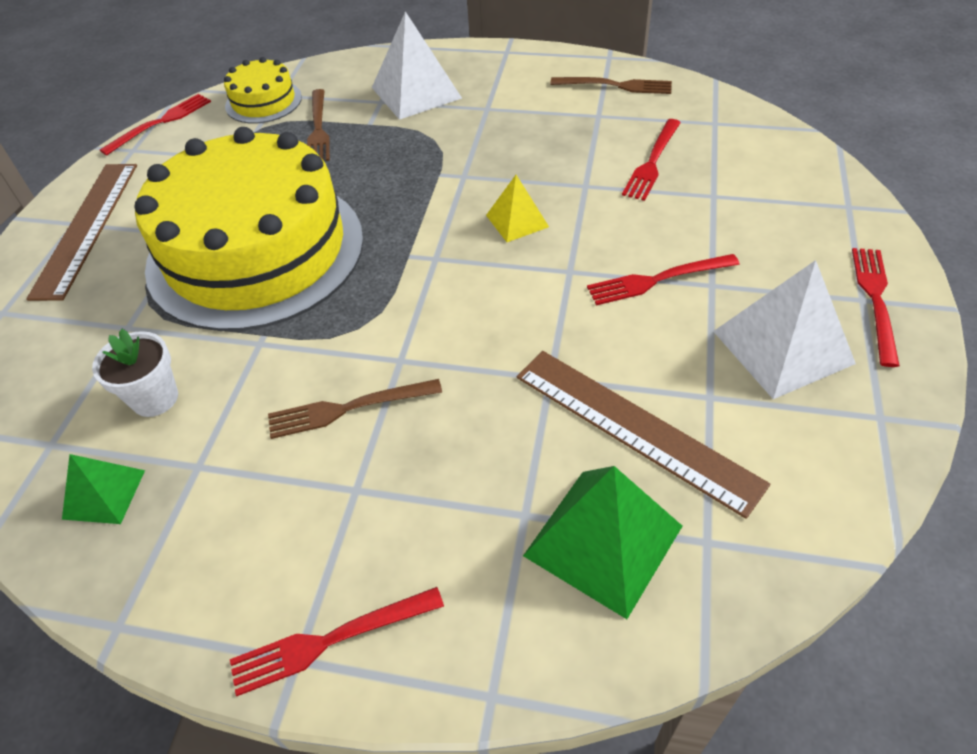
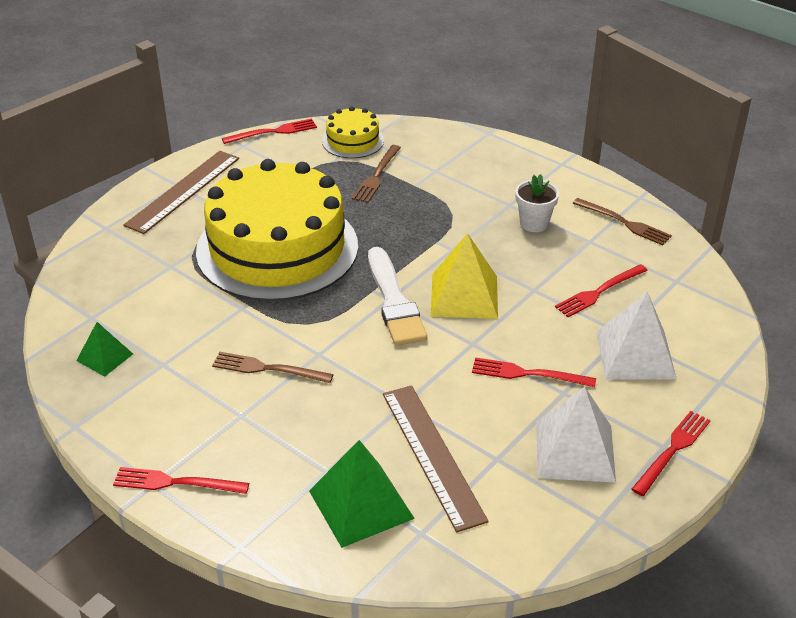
camera: 25 degrees right, 10 degrees down
white flower pot [92,329,178,417] -> white flower pot moved to [515,174,559,232]
white pyramid [372,11,462,120] -> white pyramid moved to [596,291,677,380]
yellow pyramid [486,175,549,242] -> yellow pyramid [431,233,498,319], size x1.75
none -> white brush [368,247,427,346]

